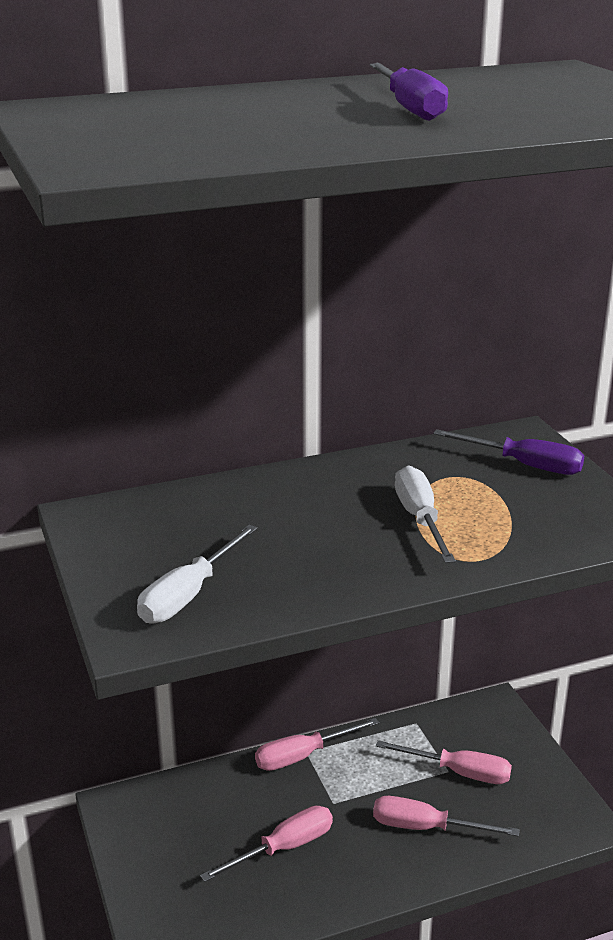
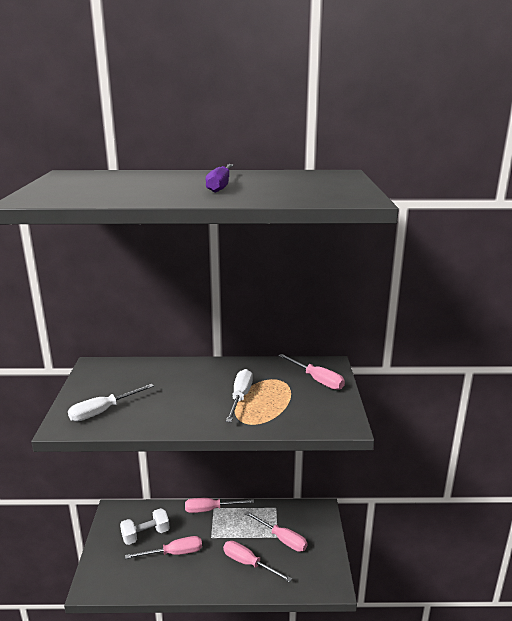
camera: 20 degrees right, 5 degrees down
purple screwdriver [433,429,584,475] -> pink screwdriver [279,354,345,390]
none -> white dumbbell [120,508,170,545]

